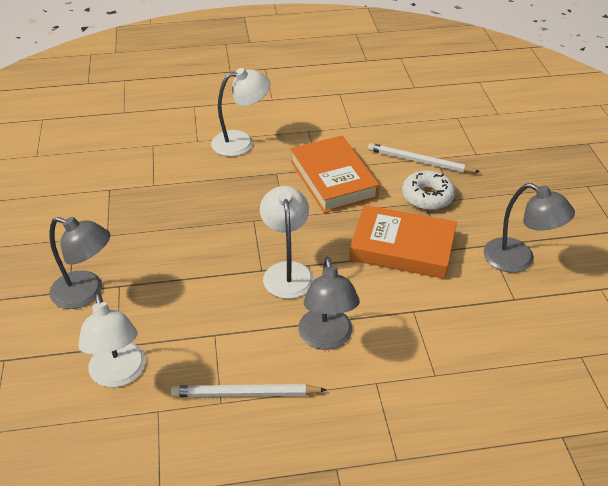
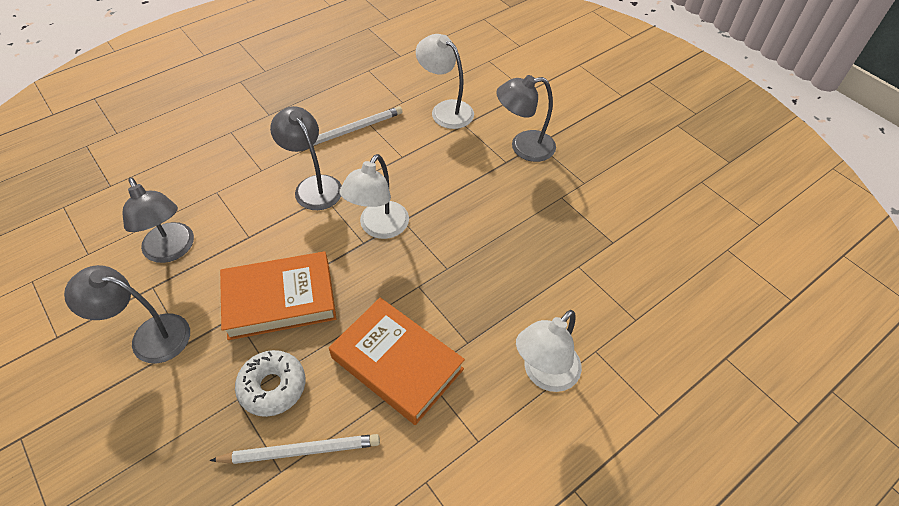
camera: 150 degrees right, 10 degrees up
white lamp [260,186,314,299] -> white lamp turned 60 degrees clockwise [340,154,409,239]
none -> grey lamp [123,177,194,263]

